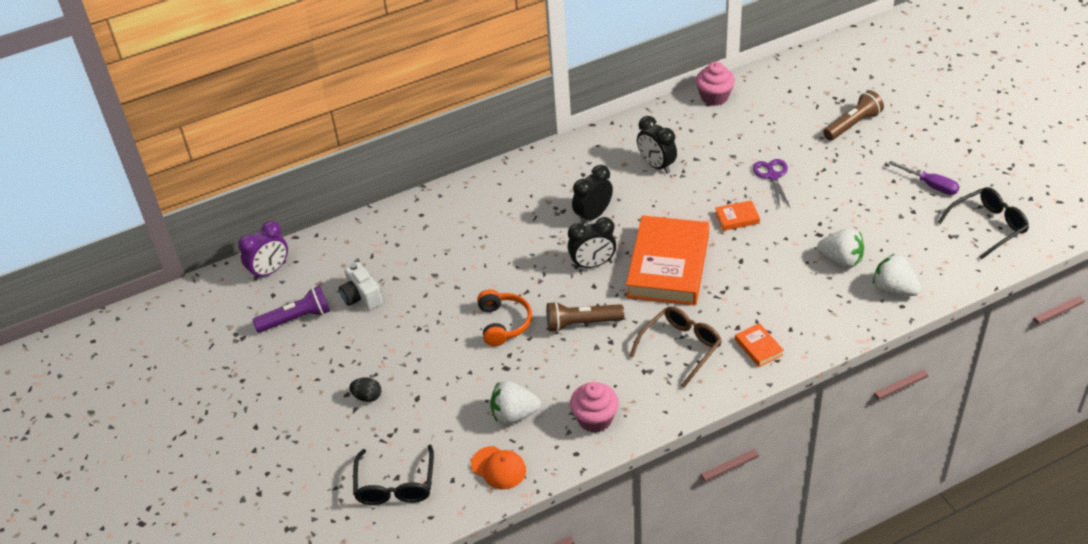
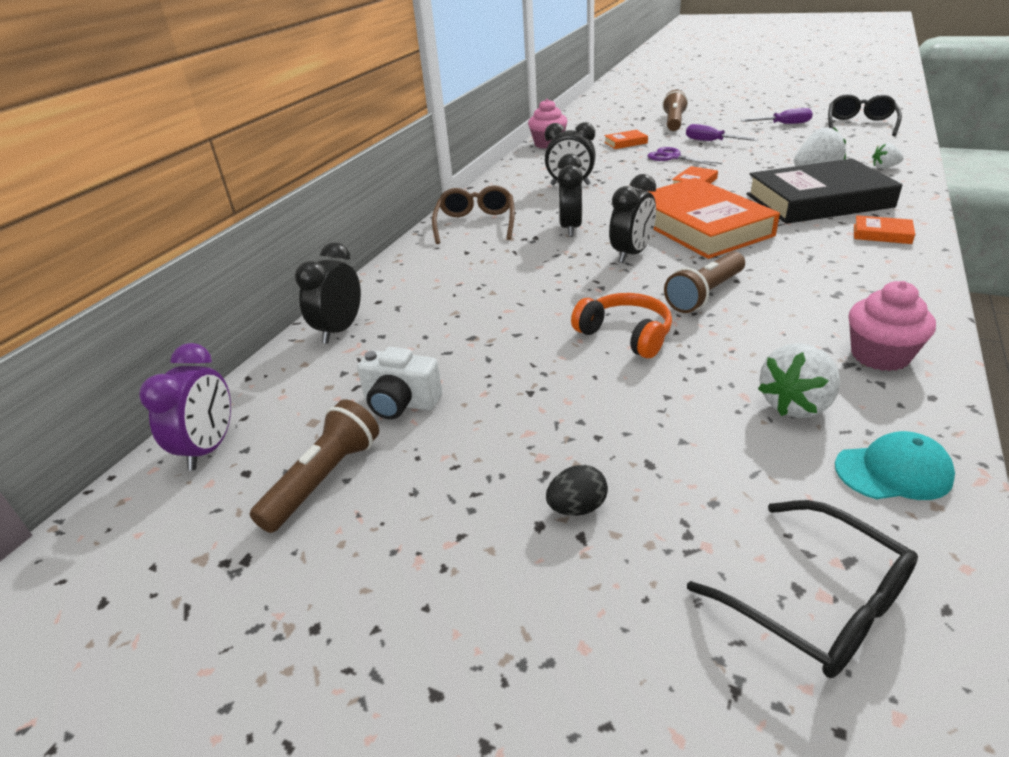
camera: 40 degrees left, 10 degrees down
purple flashlight [252,286,330,333] -> brown flashlight [250,399,379,533]
orange cap [471,446,526,490] -> turquoise cap [835,431,955,500]
brown glasses [630,306,722,388] -> brown glasses moved to [432,185,515,244]
white strawberry [873,254,921,296] -> white strawberry [872,143,904,169], size x0.58
none -> black clock [295,242,361,344]
none -> orange book [604,130,648,149]
none -> purple screwdriver [686,124,758,141]
none -> black book [747,159,902,224]

